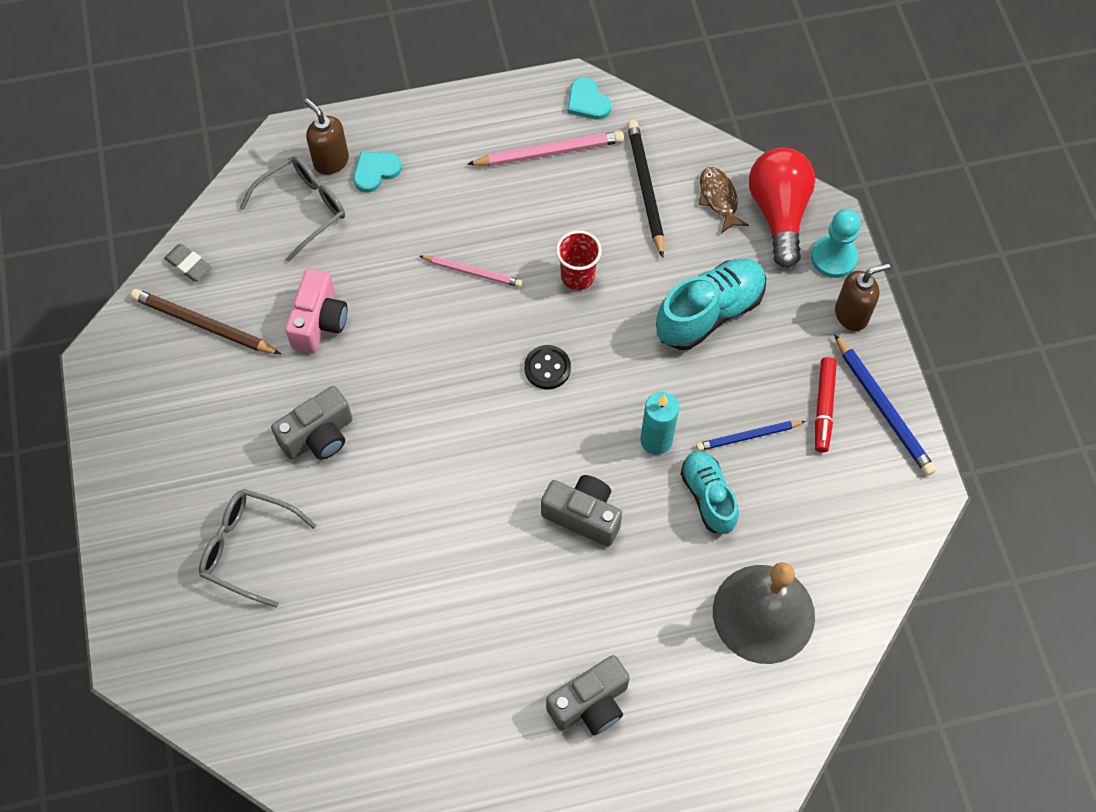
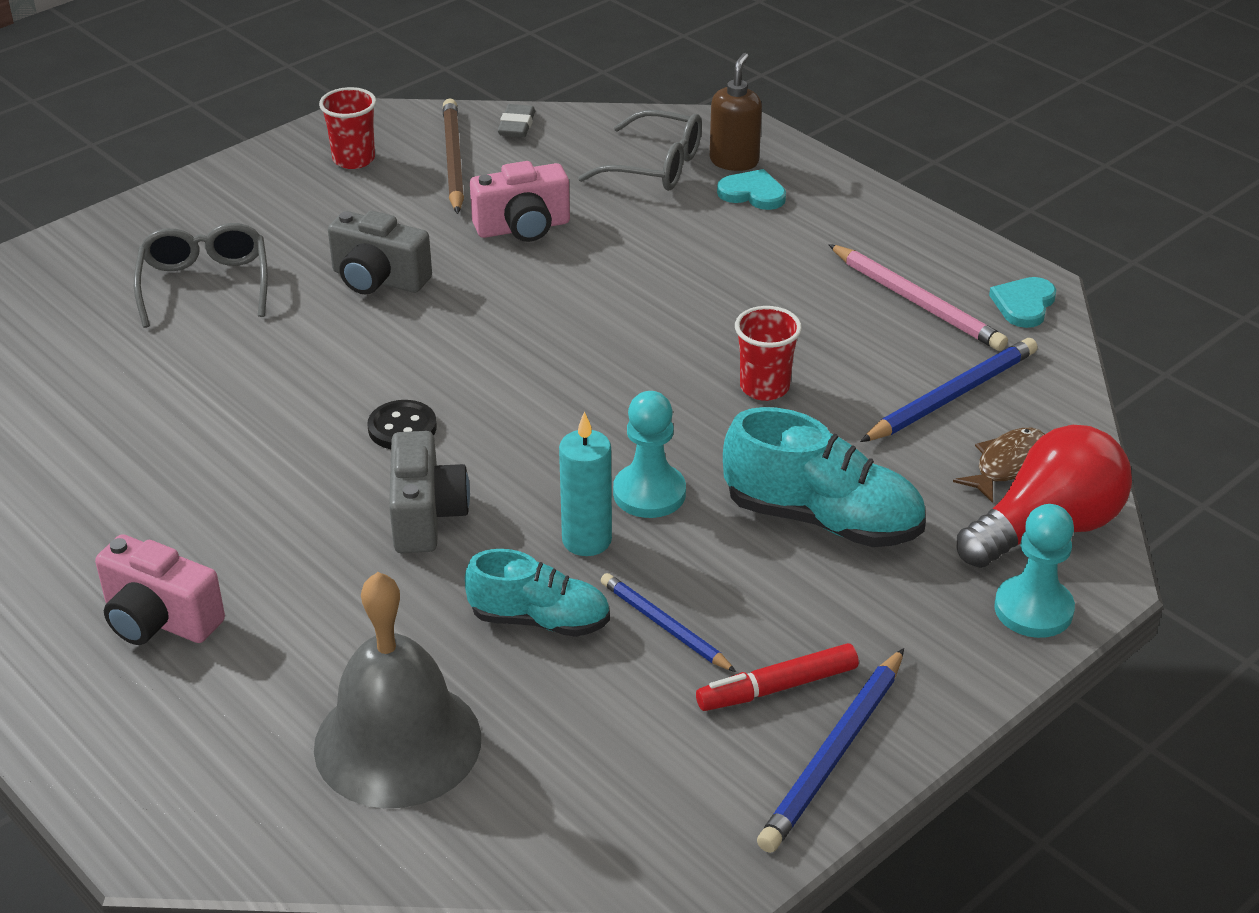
camera: 60 degrees right, 25 degrees down
pink pencil [420,255,522,287] -> none
black button [524,345,571,389] -> black button moved to [367,400,437,449]
grey camera [546,655,630,735] -> pink camera [95,534,225,645]
black pencil [627,120,664,258] -> blue pencil [860,338,1037,442]
turquoise shoe [681,451,739,534] -> turquoise shoe turned 60 degrees clockwise [465,549,610,637]
brown soap dispenser [835,263,890,331] -> none
none -> red cup [319,87,376,169]
none -> turquoise pawn [613,391,686,518]

